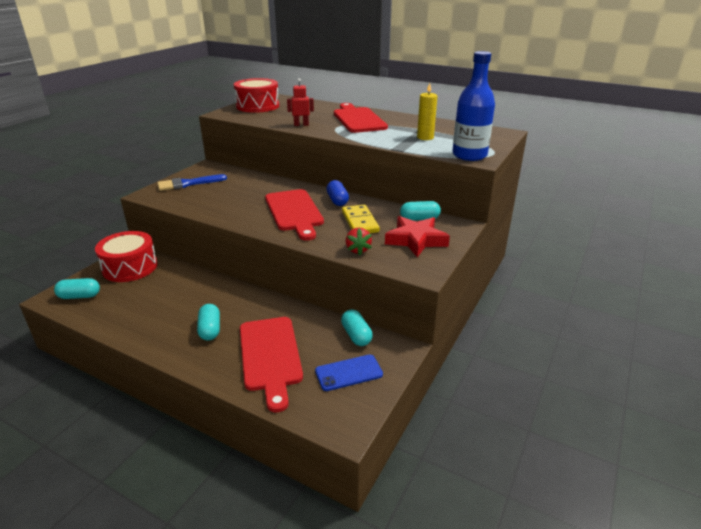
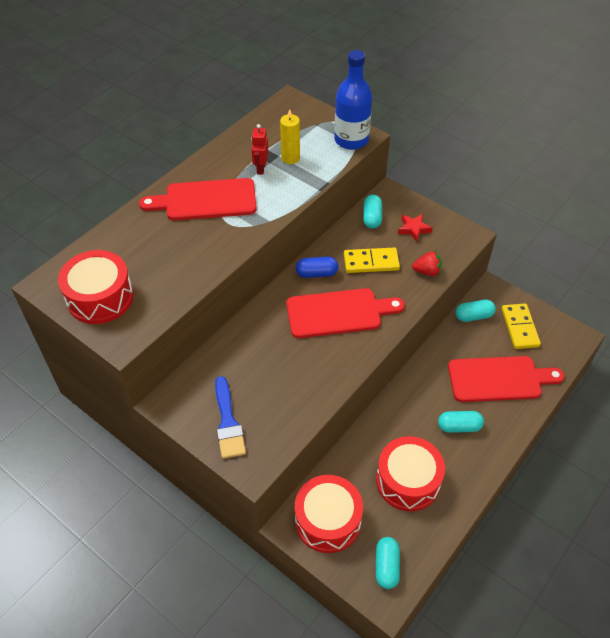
camera: 80 degrees left, 20 degrees up
red robot [287,78,314,126] -> red robot moved to [251,124,268,175]
blue phone [315,354,383,391] -> yellow domino [502,304,541,349]
red star [385,216,450,257] -> red star [398,214,433,242], size x0.59
none -> red drum [376,436,445,511]

